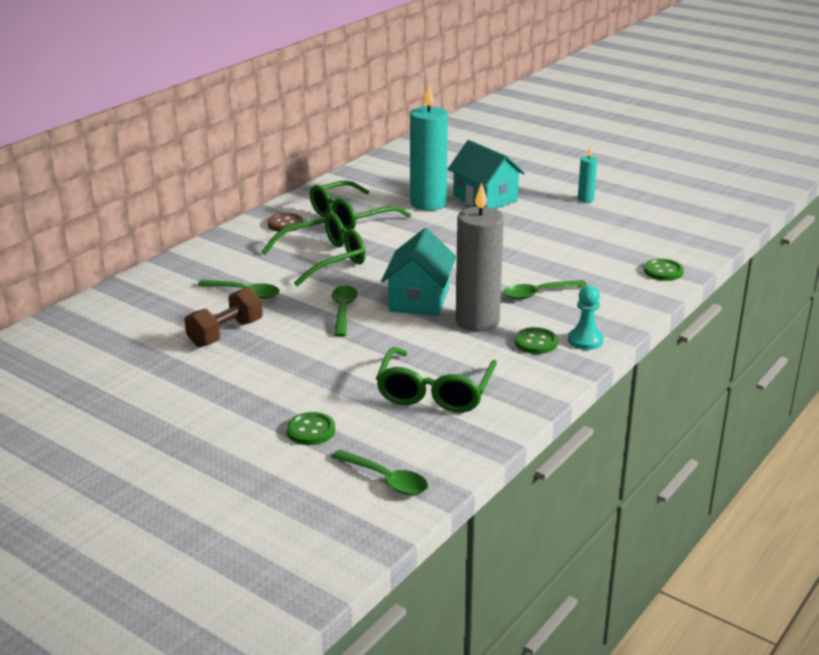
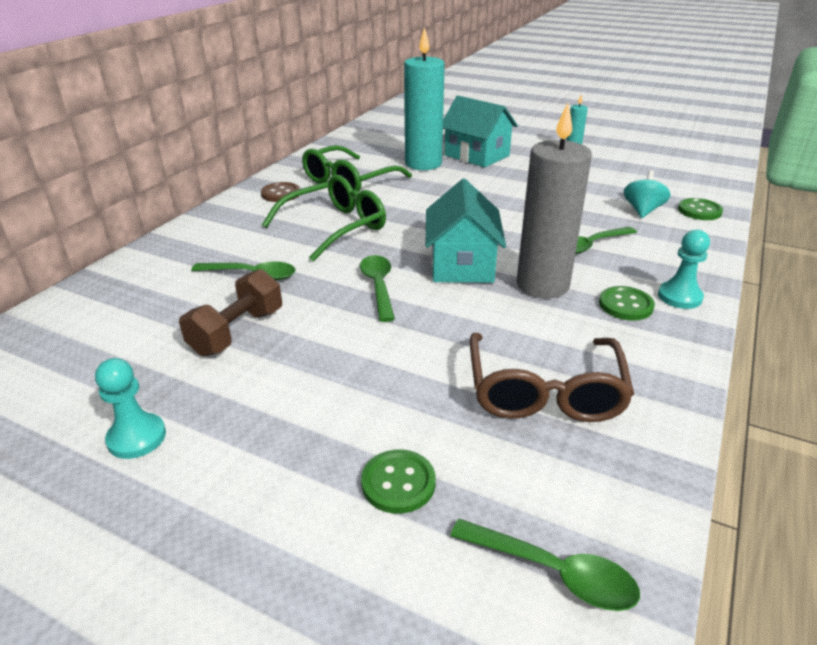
camera: 10 degrees left, 5 degrees up
green glasses [376,347,497,413] -> brown glasses [470,333,634,422]
none -> turquoise pawn [95,358,166,459]
none -> turquoise spinning top [624,170,671,218]

